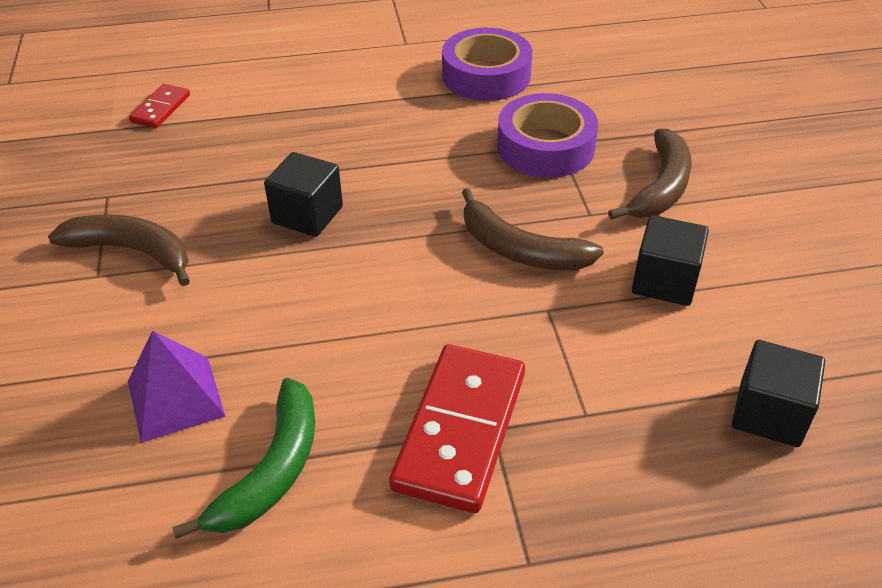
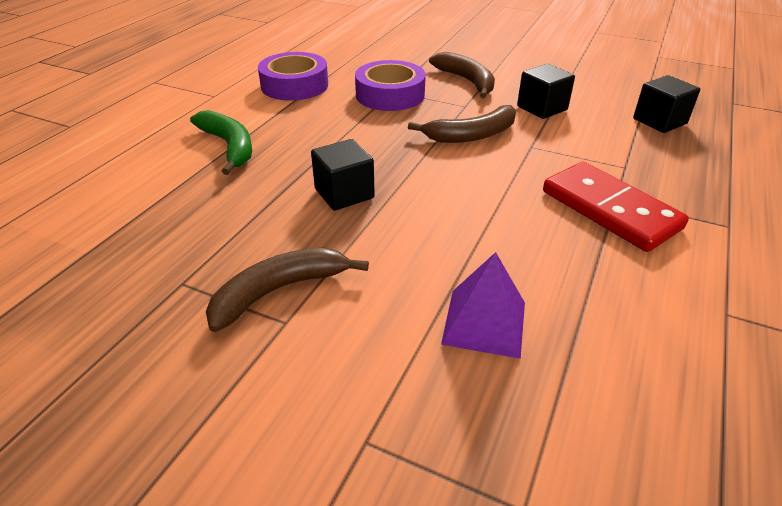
camera: 55 degrees left, 5 degrees down
red domino [129,84,190,128] -> none
green banana [172,378,315,539] -> green banana moved to [190,110,252,175]

